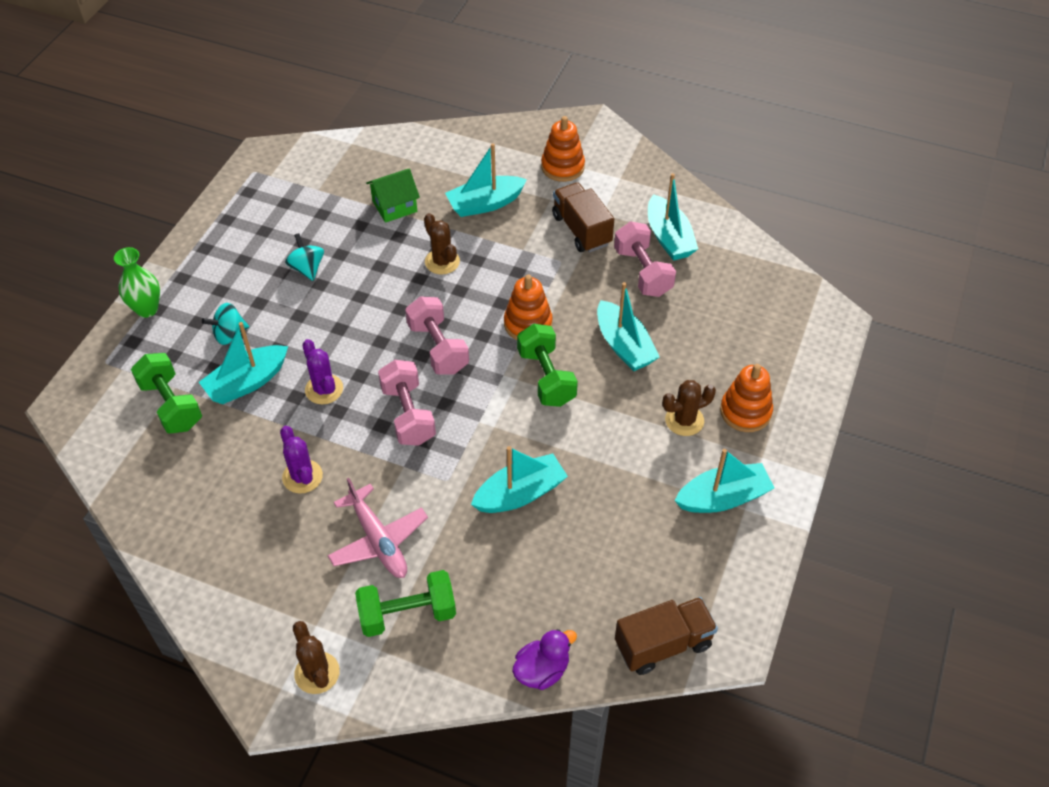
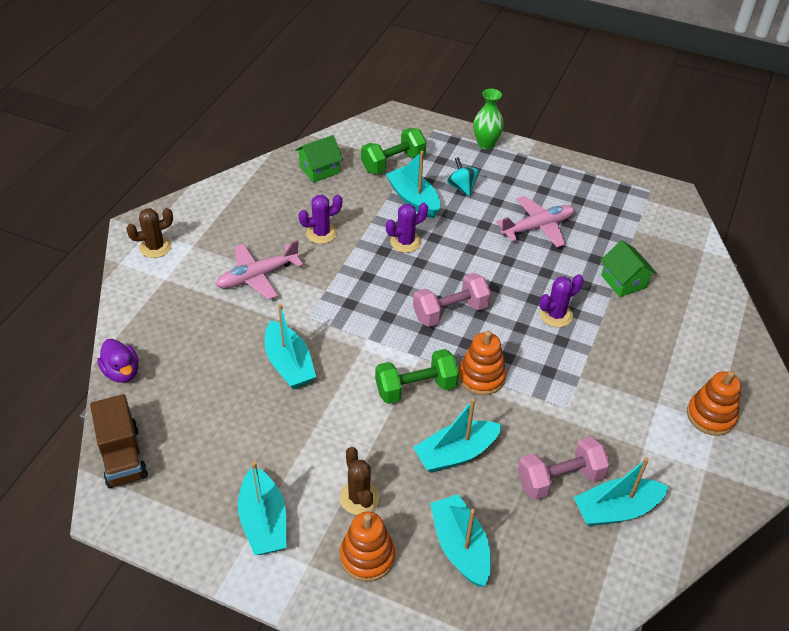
camera: 90 degrees right, 5 degrees down
turquoise spinning top [285,233,324,281] -> pink plane [496,196,575,247]
green dumbbell [355,570,456,637] -> none
pink dumbbell [378,360,436,446] -> none
brown cactus [424,213,460,275] -> purple cactus [540,274,584,327]
turquoise boat [445,143,527,217] -> turquoise boat moved to [430,494,491,587]
brown truck [552,182,614,253] -> none
none -> green house [295,135,343,183]

